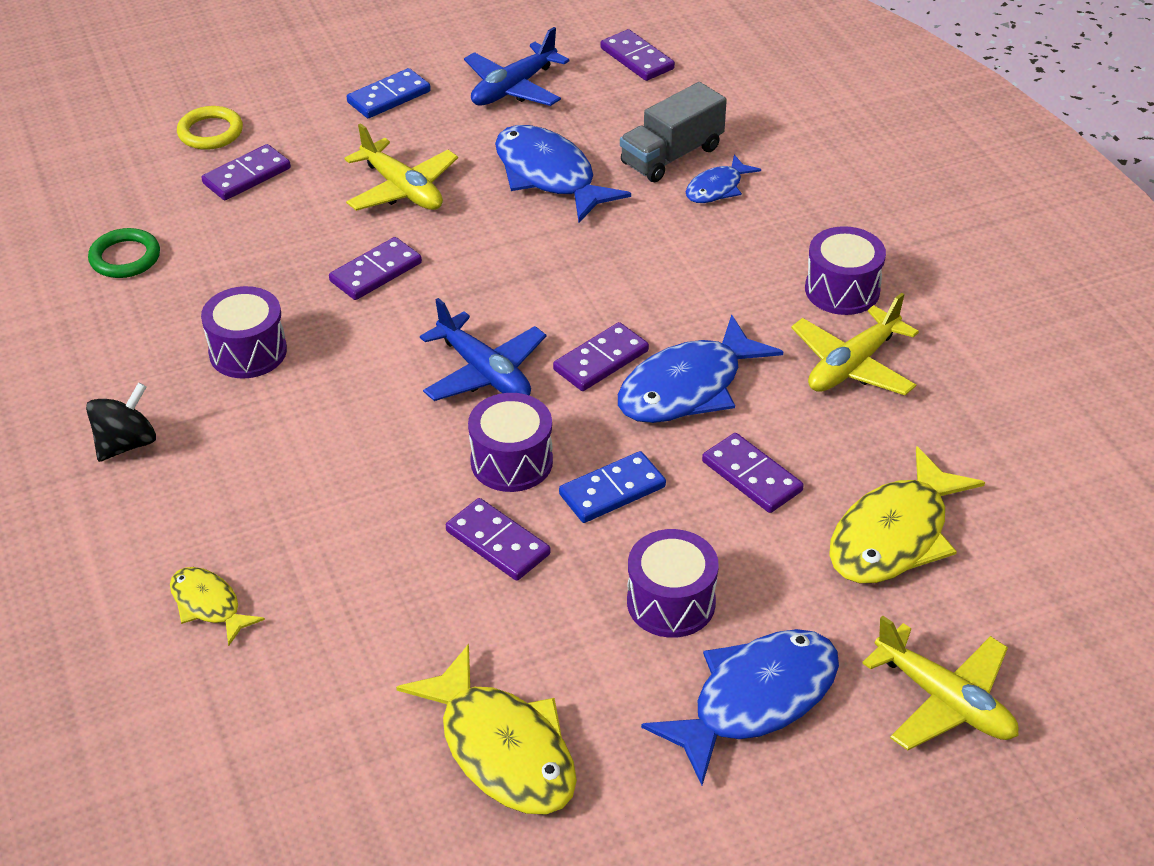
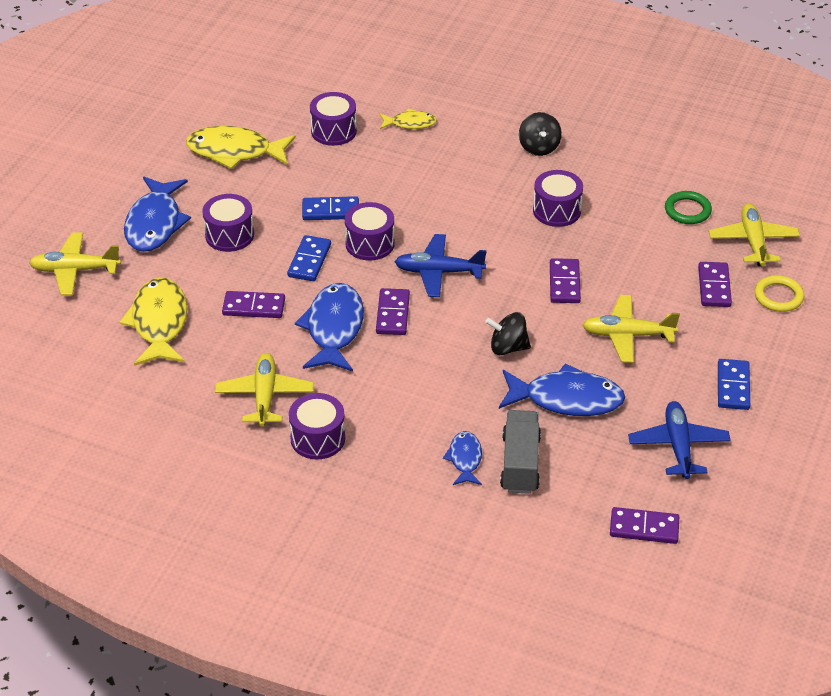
camera: 135 degrees right, 0 degrees up
purple domino [446,498,550,581] -> blue domino [302,196,359,220]
none -> purple drum [310,92,357,146]
none -> black spinning top [485,312,531,355]
none -> yellow plane [709,203,800,266]

